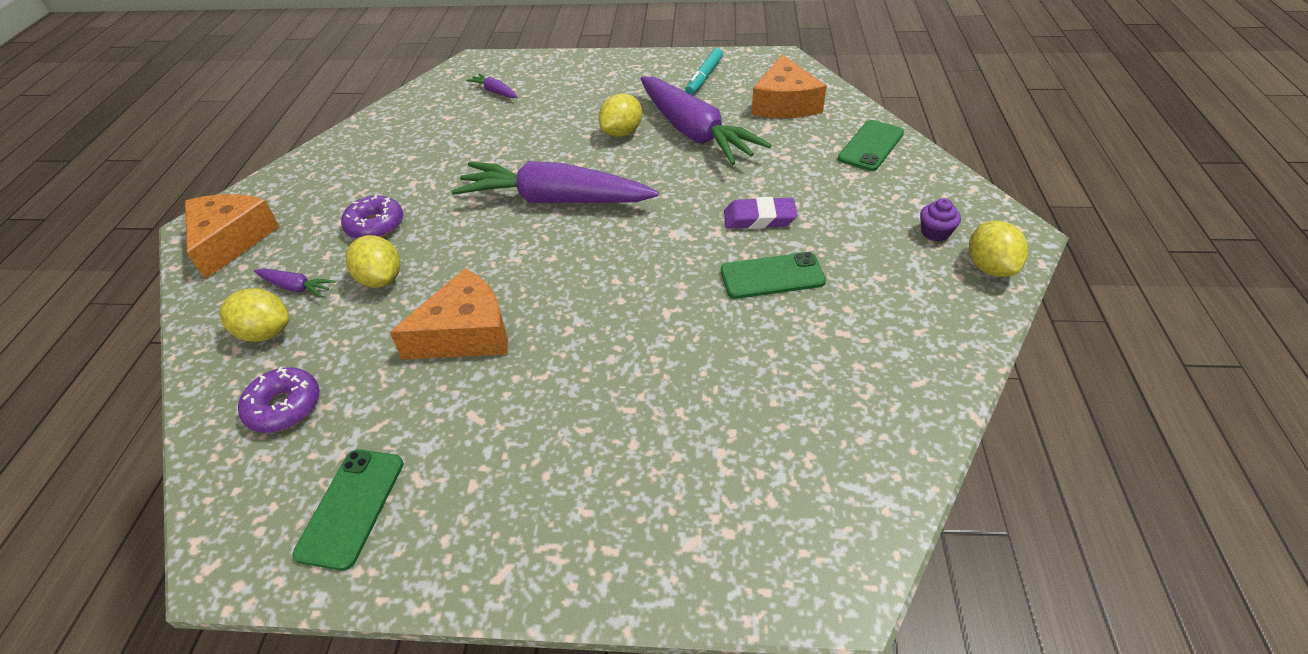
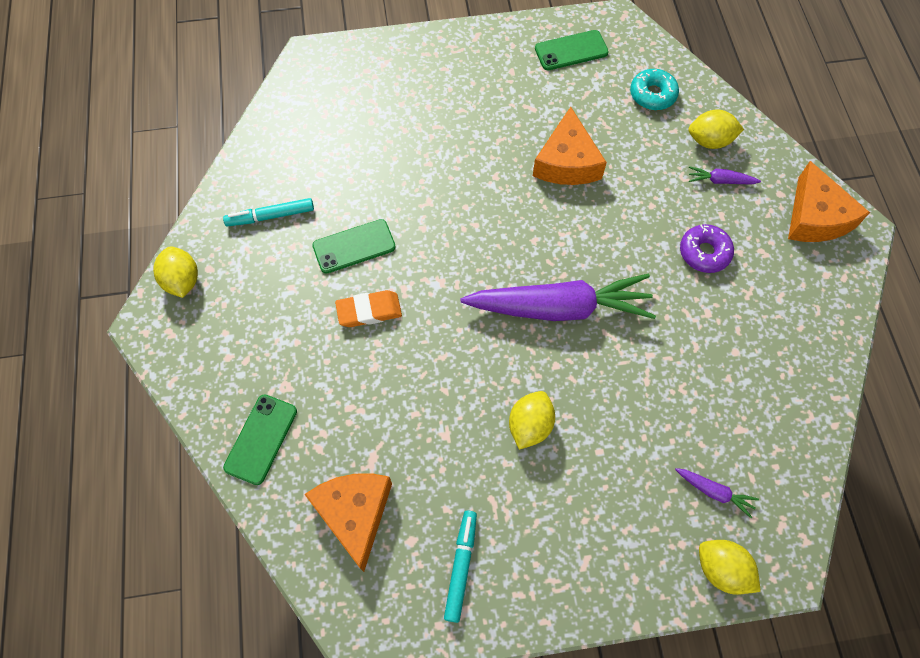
camera: 165 degrees right, 20 degrees up
purple donut [238,367,320,433] -> turquoise donut [630,69,679,110]
green phone [293,449,403,571] -> green phone turned 75 degrees clockwise [535,30,609,71]
yellow lemon [346,235,400,288] -> yellow lemon moved to [699,540,761,595]
orange cheese [390,268,508,360] -> orange cheese turned 45 degrees counterclockwise [533,107,607,185]
purple carrot [641,76,771,165] -> none
purple eraser [724,197,798,229] -> orange eraser [335,290,402,327]
purple cupcake [920,198,961,242] -> none
none -> turquoise marker [223,198,314,227]

